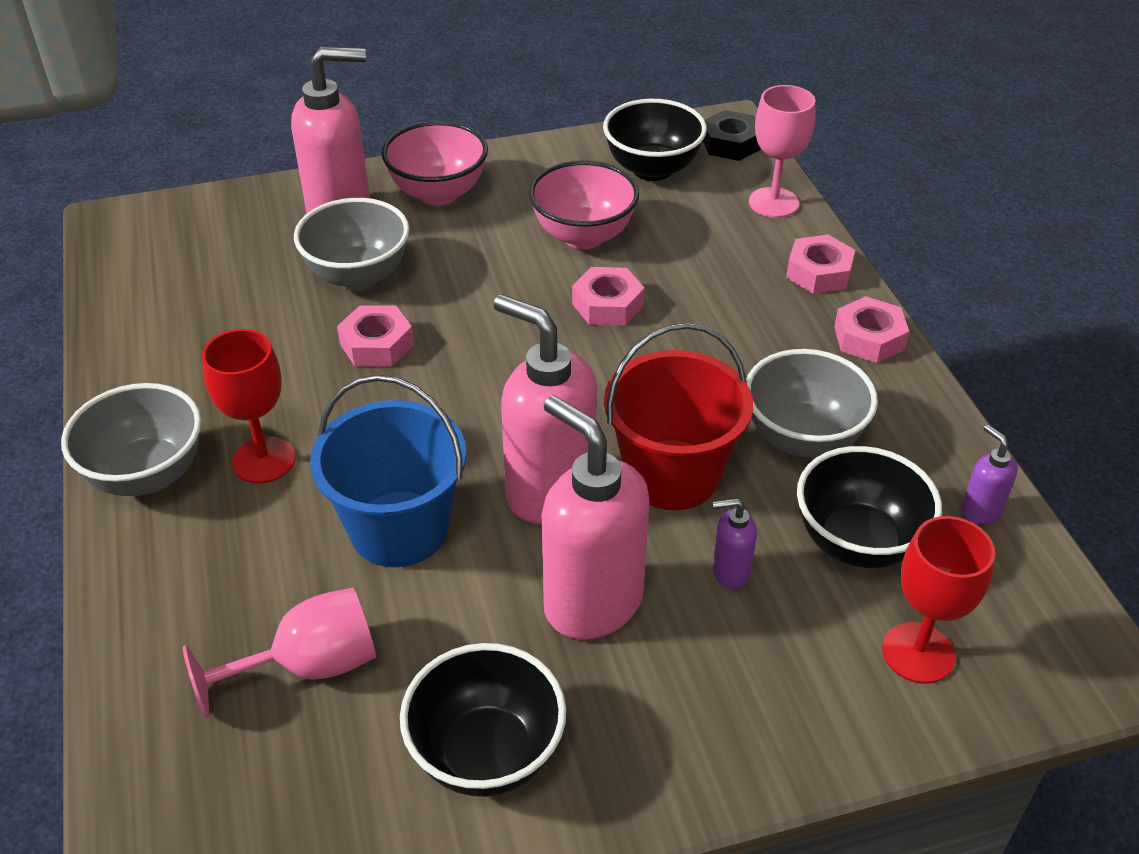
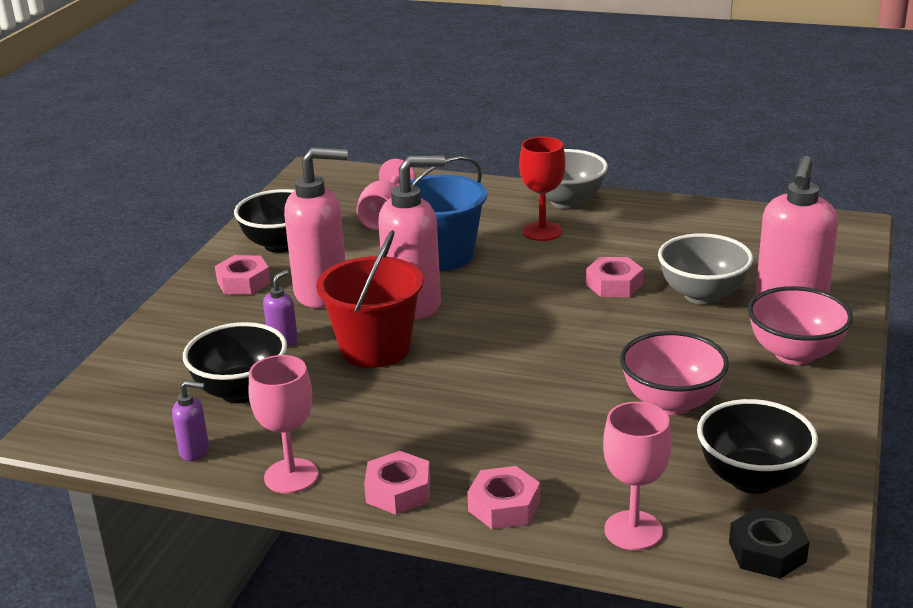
camera: 125 degrees right, 15 degrees down
pink nut [572,267,645,326] -> pink nut moved to [215,255,271,295]
grey bowl [746,349,878,458] -> none
red goblet [882,516,995,684] -> none
none -> pink goblet [249,355,318,494]

